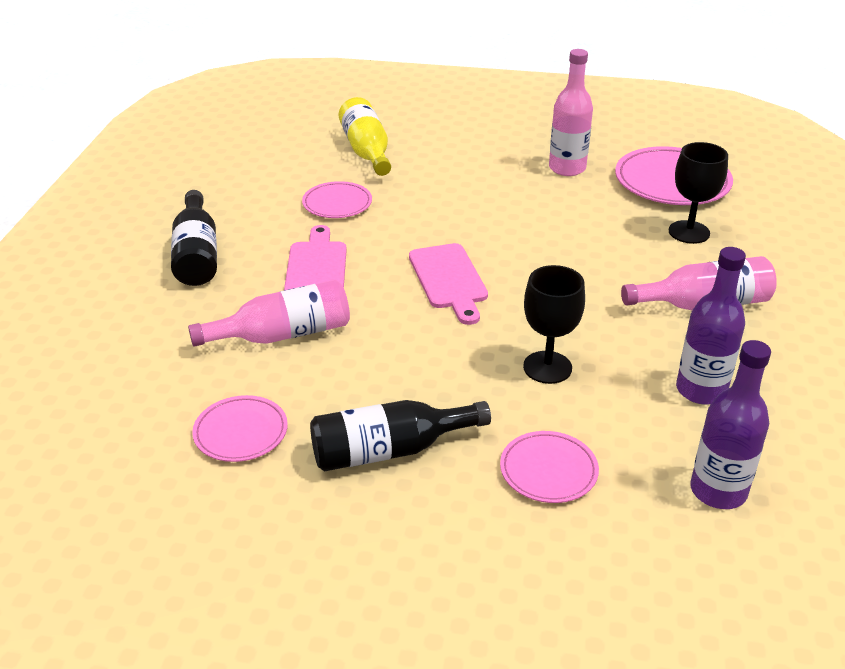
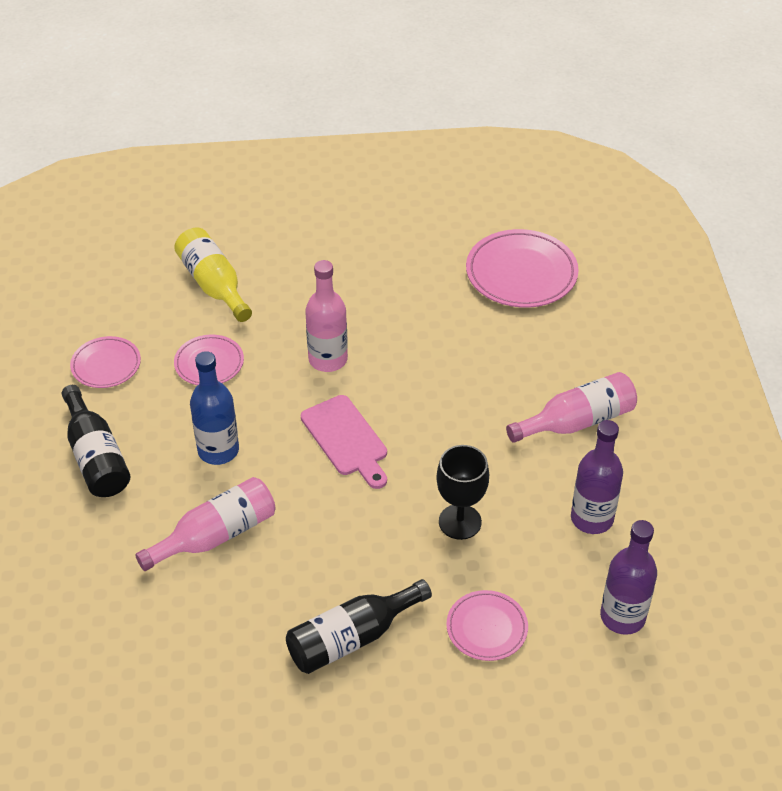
camera: 15 degrees left, 10 degrees up
pink plate [192,395,288,462] -> pink plate moved to [70,336,141,388]
pink cutting board [284,225,347,290] -> blue bottle [190,351,239,465]
pink bottle [549,49,593,176] -> pink bottle moved to [305,260,348,372]
black goblet [669,142,728,244] -> none

